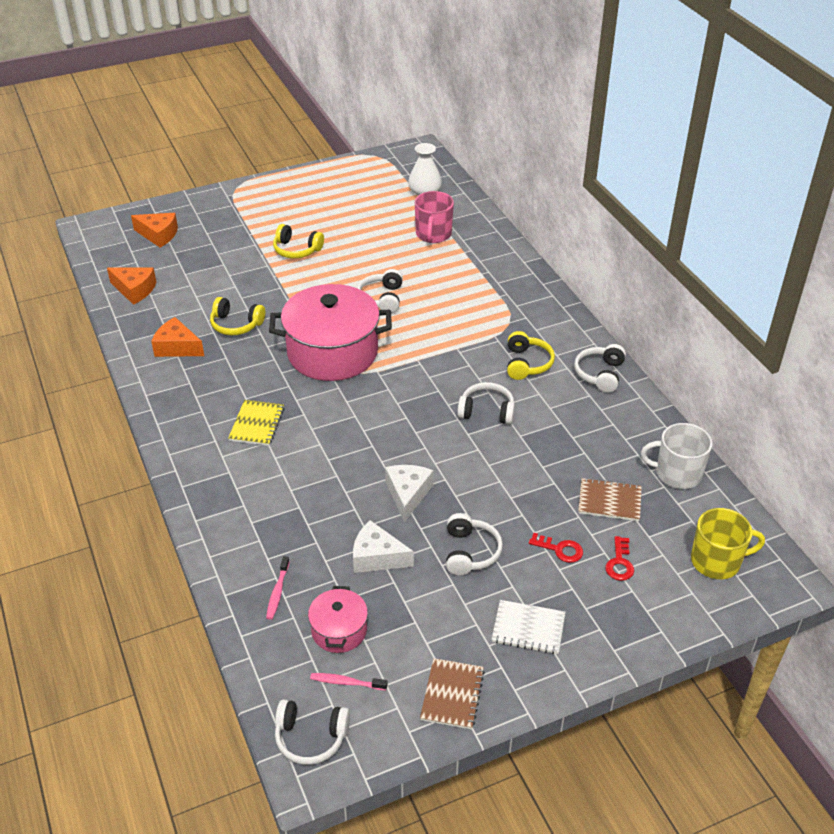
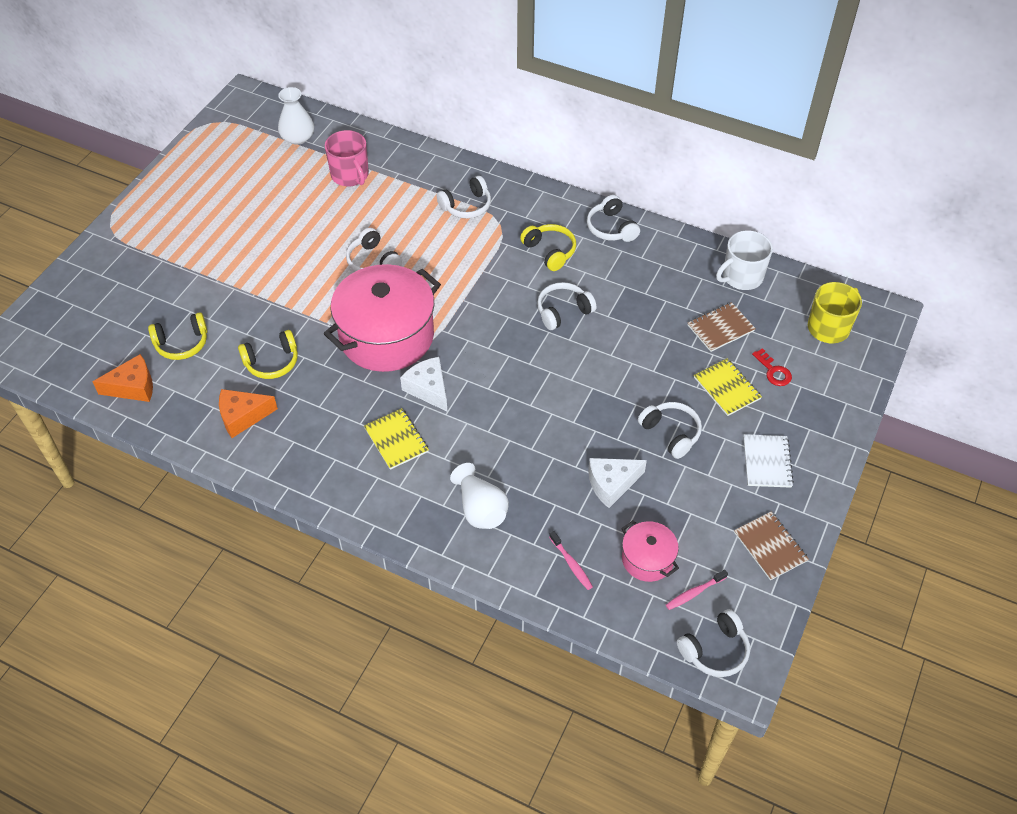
camera: 40 degrees left, 10 degrees up
orange cheese [131,213,178,248] -> none
yellow headphones [273,224,324,259] -> yellow headphones moved to [148,312,208,360]
white cheese [385,465,433,522] -> white cheese moved to [400,357,447,411]
white notebook [492,600,565,654] -> white notebook turned 60 degrees counterclockwise [743,434,794,488]
red key [529,533,583,563] -> yellow notebook [694,358,762,416]
none -> white headphones [436,176,491,219]
none -> white vase [450,463,509,529]

